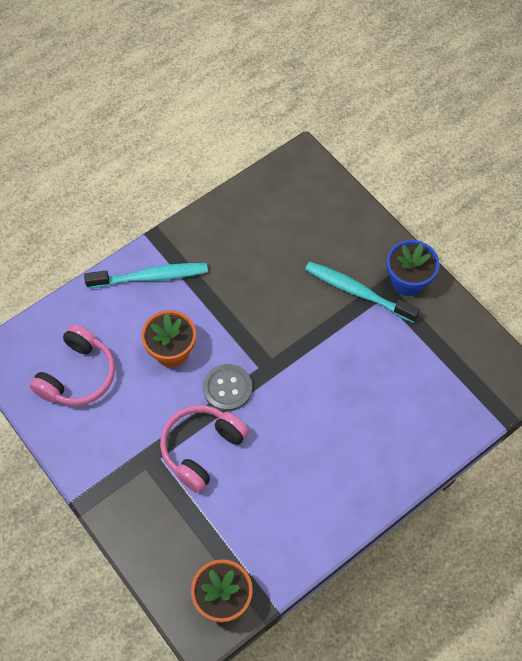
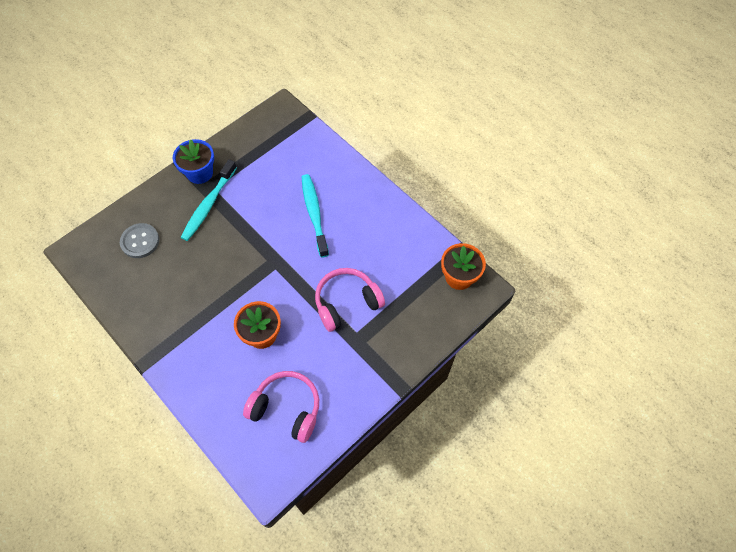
camera: 95 degrees left, 0 degrees up
turquoise toothbrush [84,263,208,288] -> turquoise toothbrush moved to [302,174,329,258]
pink headphones [160,405,249,493] -> pink headphones turned 120 degrees clockwise [315,268,385,332]
grey button [203,364,252,411] -> grey button moved to [120,223,159,258]

